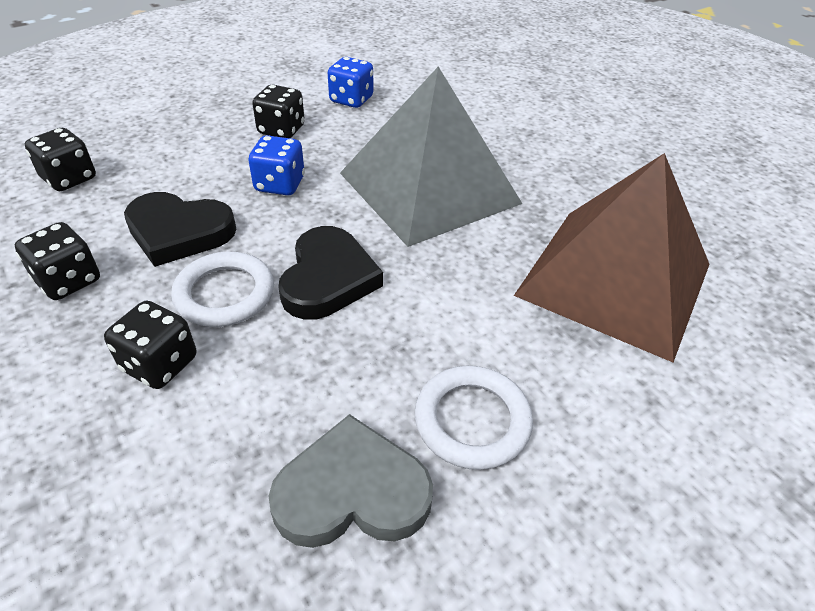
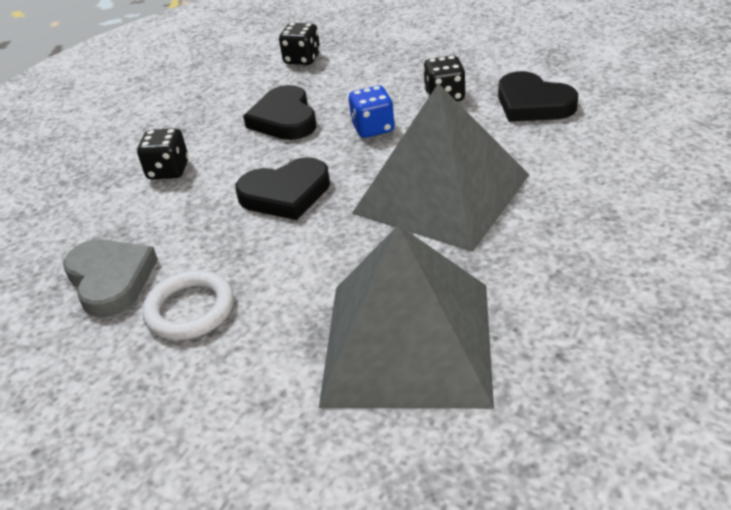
camera: 70 degrees right, 5 degrees down
black dice [15,222,100,300] -> none
white ring [171,252,274,327] -> none
blue dice [328,57,373,108] -> black heart [498,71,578,122]
brown pyramid [514,153,710,362] -> grey pyramid [319,225,494,409]

